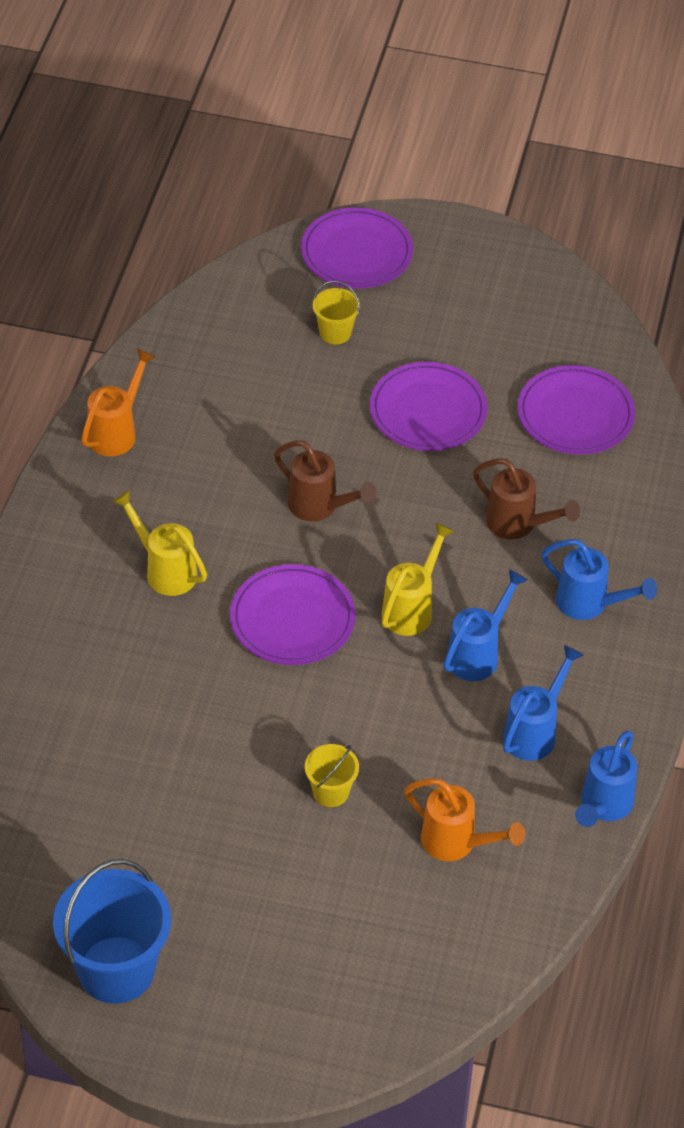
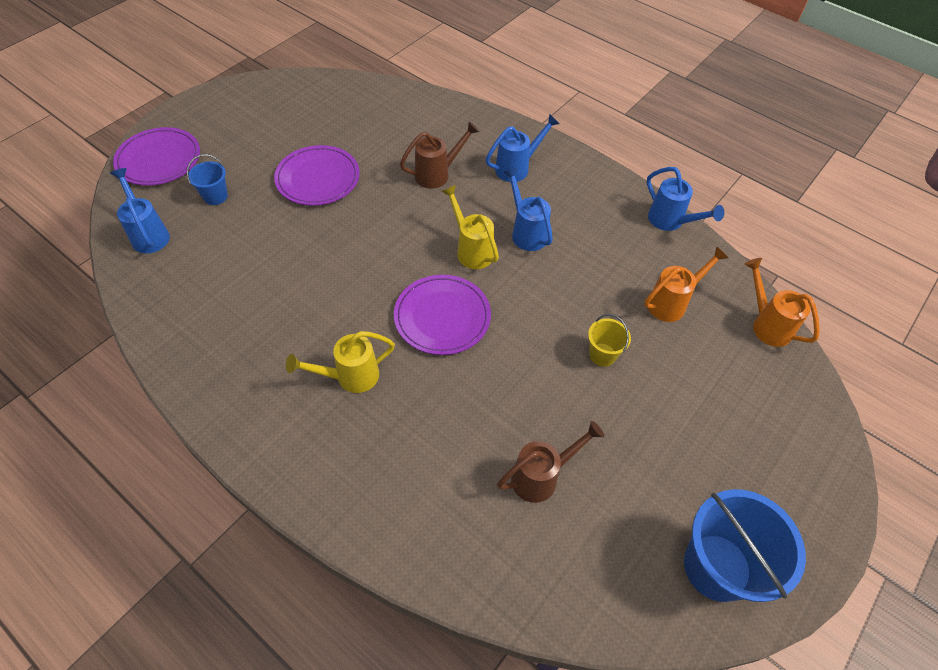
camera: 65 degrees left, 5 degrees up
orange watering can [81,349,155,456] -> orange watering can moved to [745,258,820,347]
brown watering can [274,440,377,521] -> brown watering can moved to [497,421,604,503]
yellow bucket [313,281,360,345] -> blue bucket [187,154,228,205]
blue watering can [503,645,584,761] -> blue watering can moved to [110,168,170,253]
purple plate [518,365,635,455] -> none

